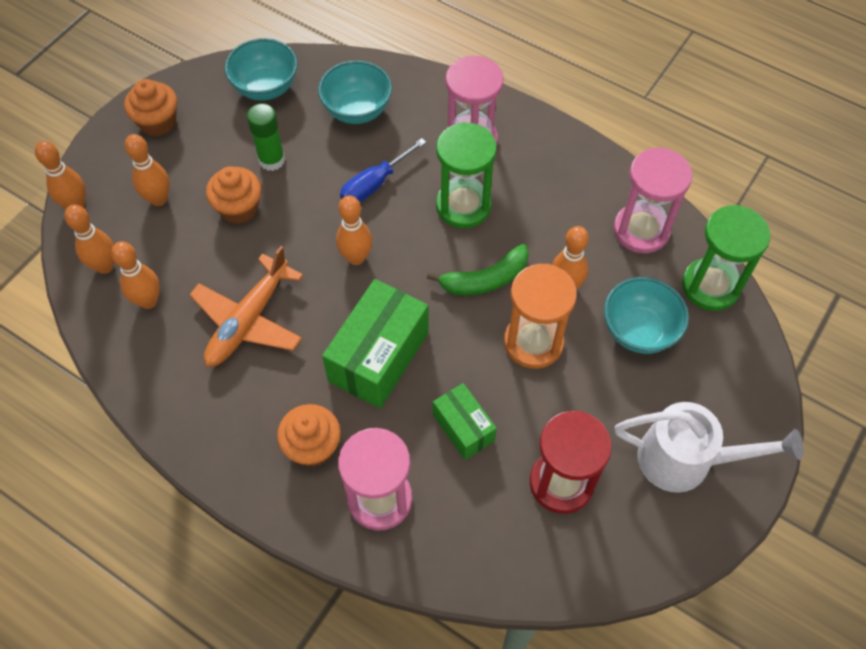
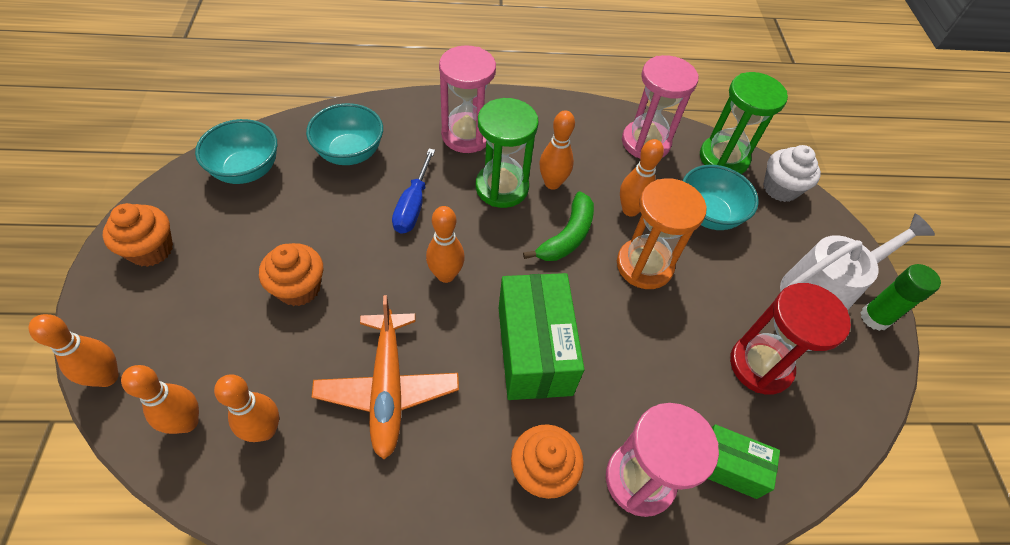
camera: 40 degrees left, 5 degrees down
orange bowling pin [125,134,170,206] -> orange bowling pin moved to [539,110,575,190]
green glue stick [247,103,285,171] -> green glue stick moved to [860,264,941,331]
green box [433,383,497,460] -> green box moved to [708,424,780,499]
none -> white cupcake [763,145,821,202]

